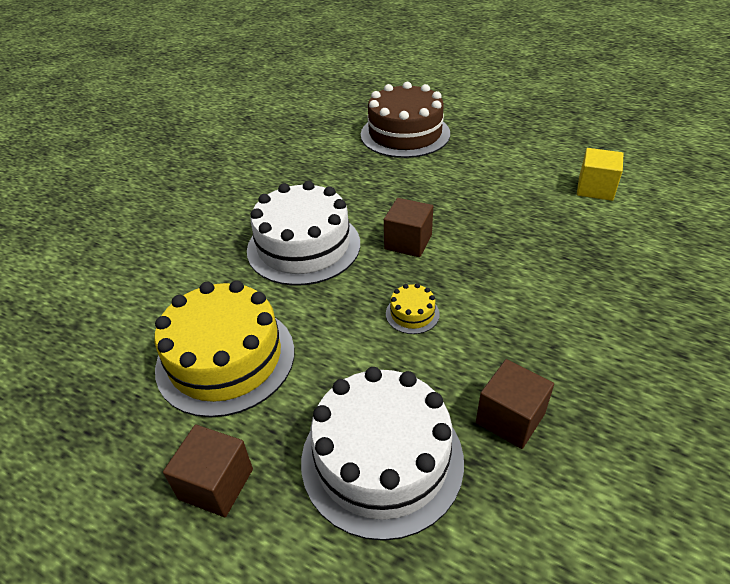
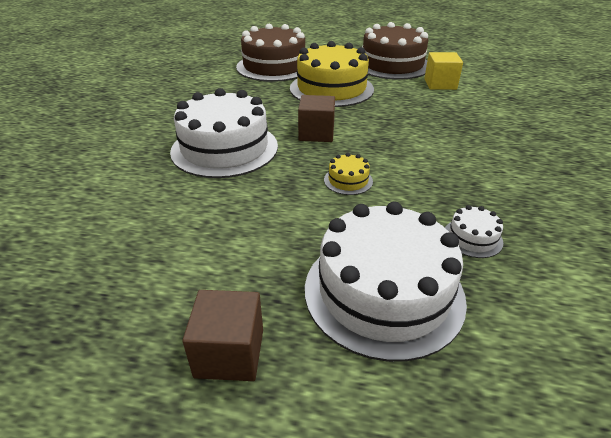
camera: 20 degrees left, 5 degrees down
yellow cake [154,280,294,417] -> yellow cake moved to [290,41,374,107]
brown cube [476,359,554,449] -> white cake [445,205,503,258]
none -> brown cake [362,22,428,80]

